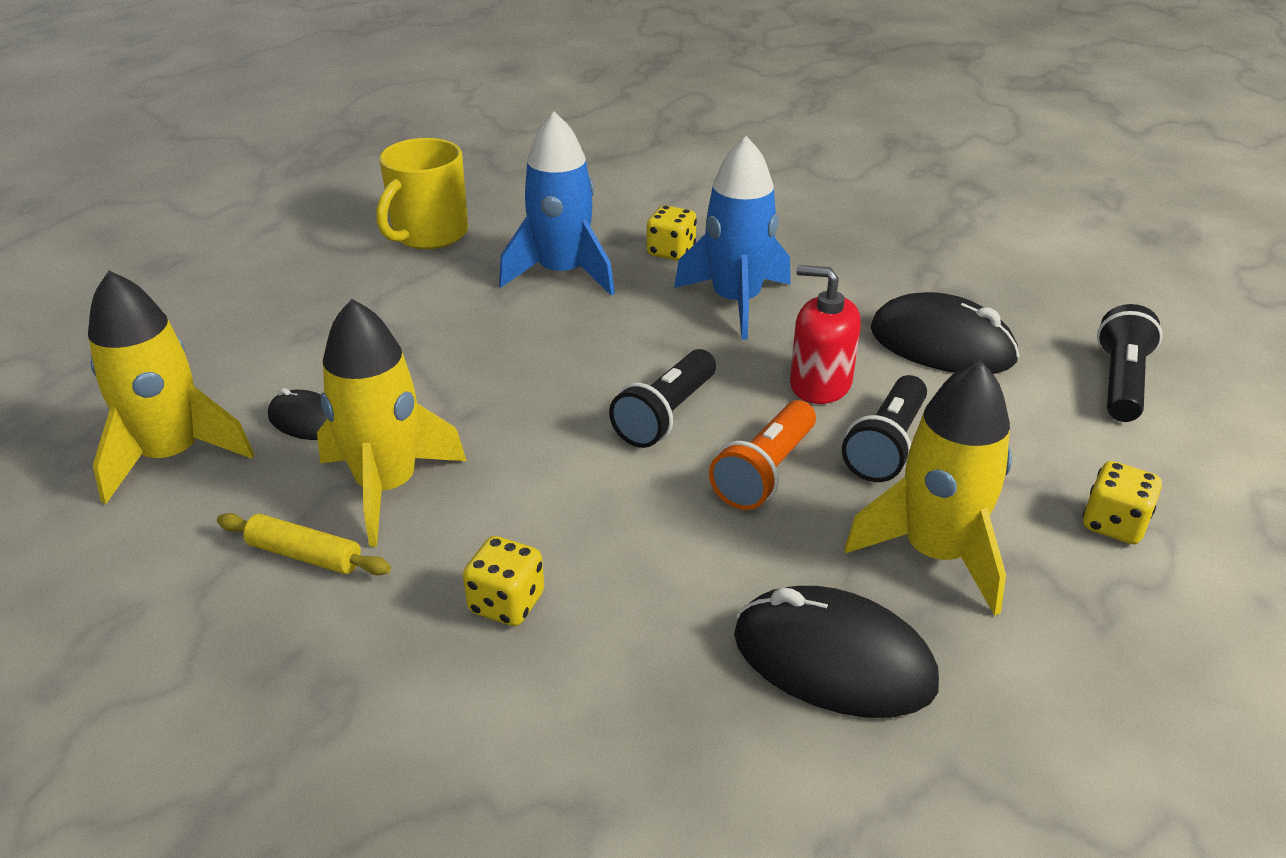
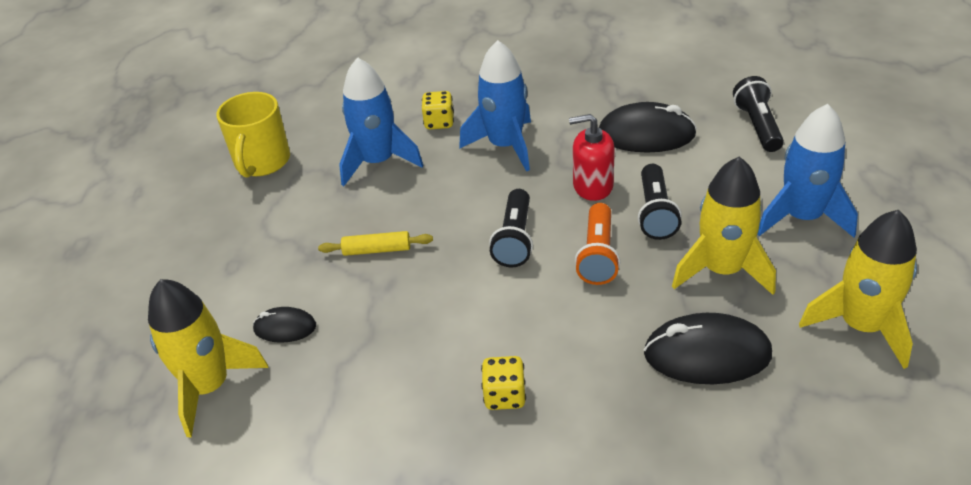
camera: 20 degrees left, 5 degrees up
yellow rolling pin [217,513,391,575] -> yellow rolling pin moved to [318,231,433,256]
yellow rocket [317,299,466,547] -> yellow rocket moved to [799,210,917,369]
yellow dice [1082,461,1162,544] -> blue rocket [758,104,858,238]

